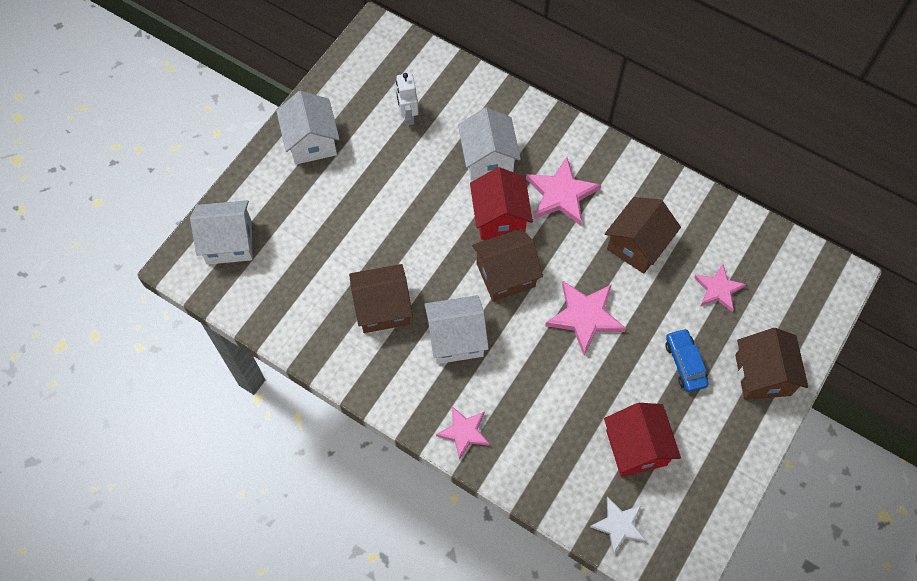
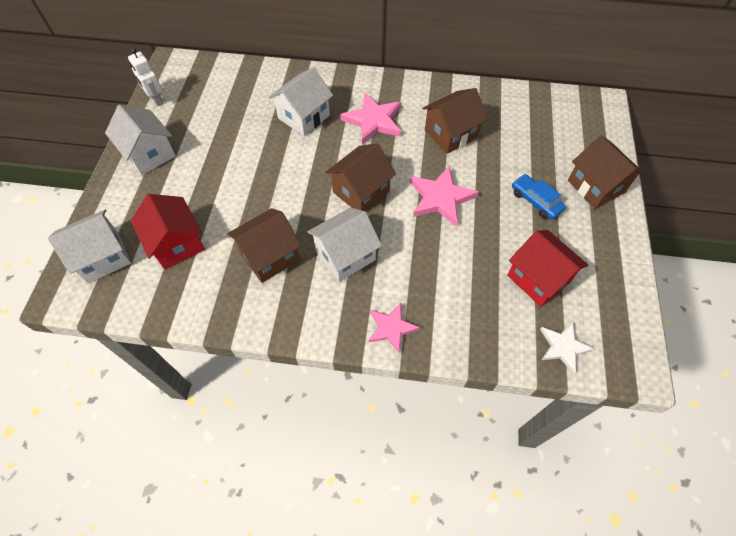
camera: 25 degrees left, 5 degrees down
white robot [396,73,419,125] -> white robot moved to [128,48,164,106]
white house [458,107,521,180] -> white house turned 75 degrees clockwise [269,67,333,136]
red house [470,167,533,240] -> red house moved to [131,194,205,269]
brown house [605,197,681,274] -> brown house turned 45 degrees clockwise [422,88,488,154]
pink star [694,264,746,312] -> none

